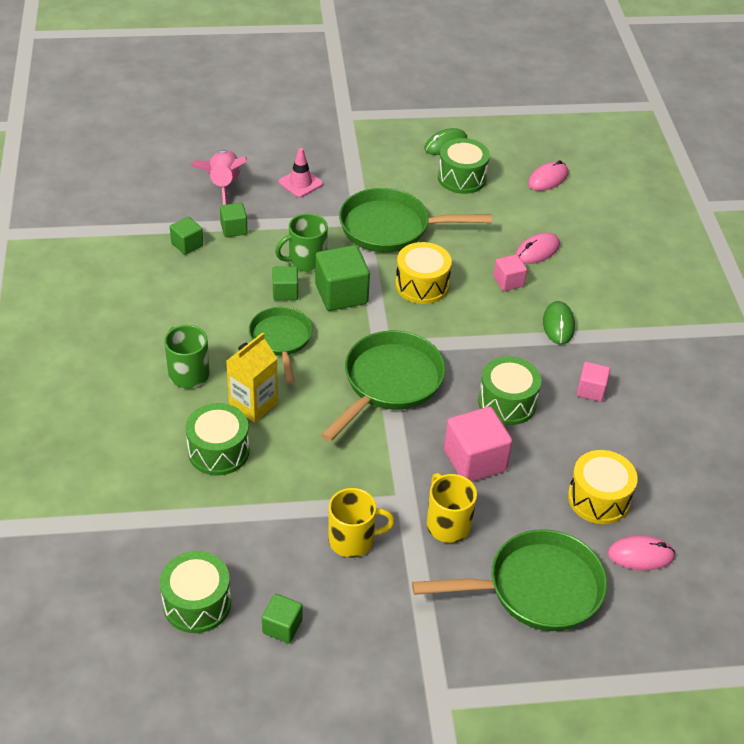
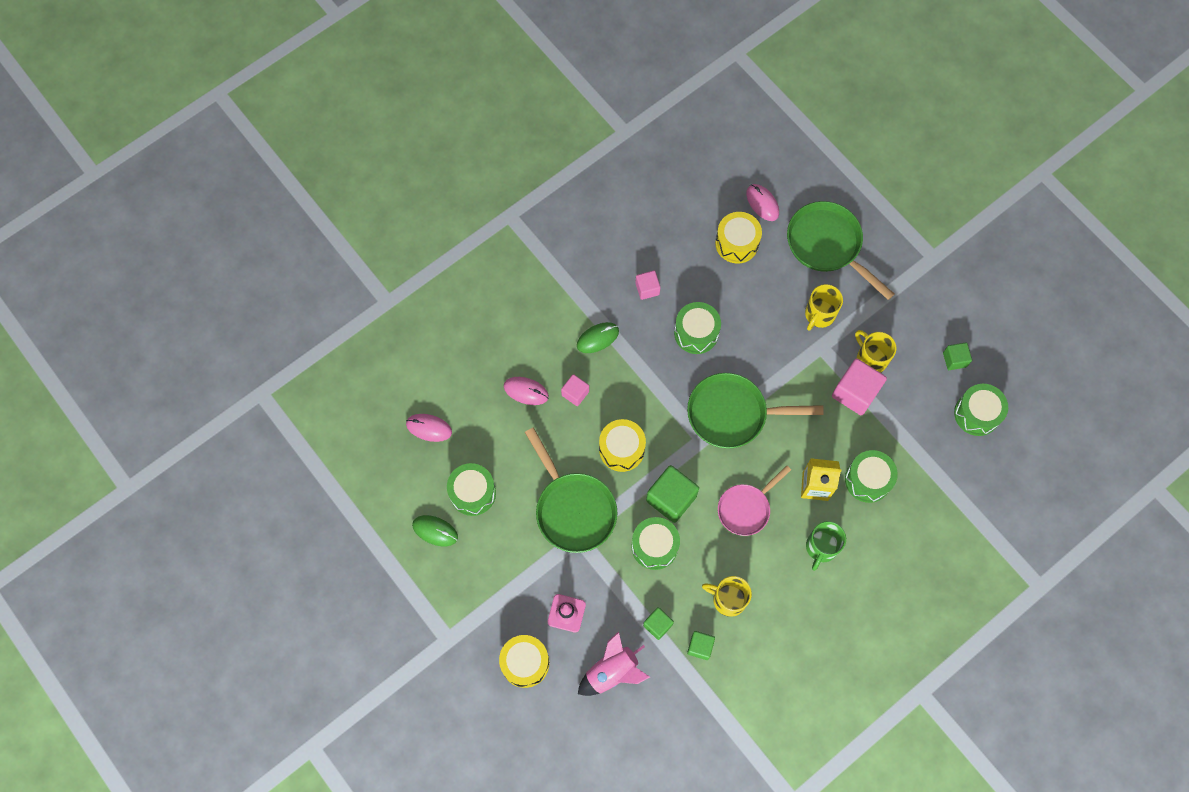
camera: 120 degrees left, 25 degrees up
green pan [249,307,312,384] -> pink pan [718,465,791,536]
green cube [273,266,298,300] -> none
green mug [275,213,328,272] -> green drum [631,517,680,570]
pink cube [444,407,512,482] -> pink cube moved to [832,359,887,415]
none -> yellow drum [499,635,549,688]
none -> yellow mug [702,576,752,617]

